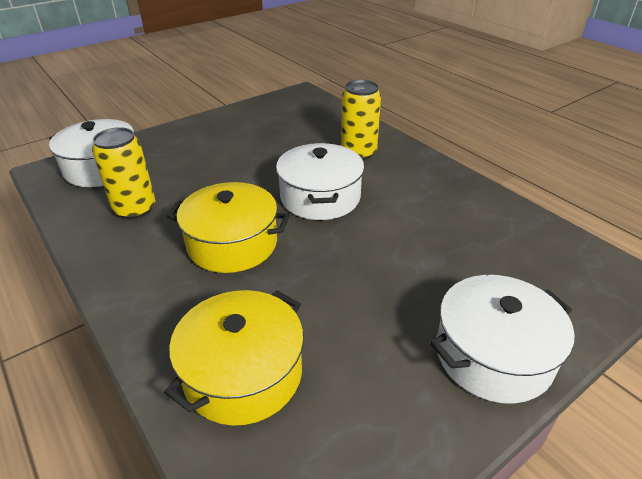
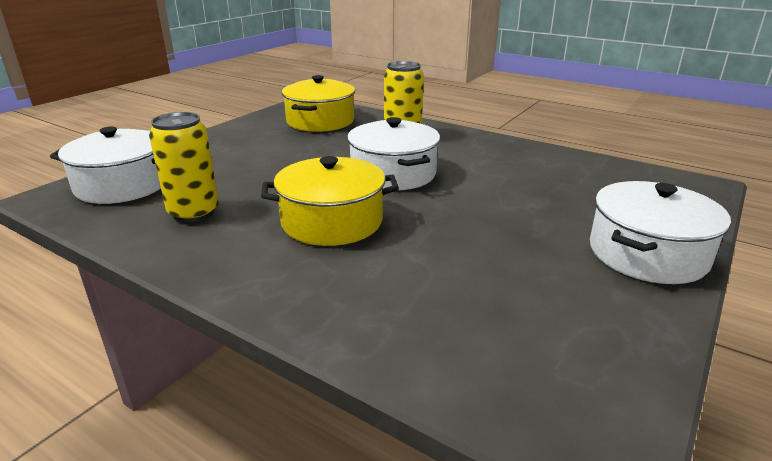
camera: 20 degrees left, 10 degrees down
yellow pot [164,290,304,426] -> yellow pot moved to [282,75,355,132]

